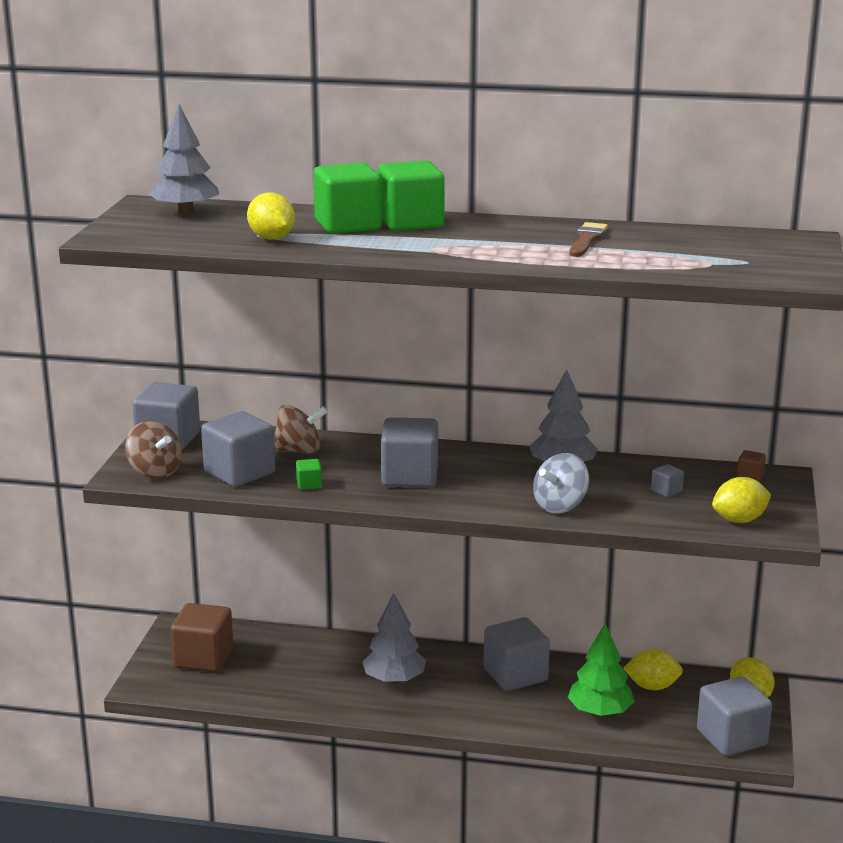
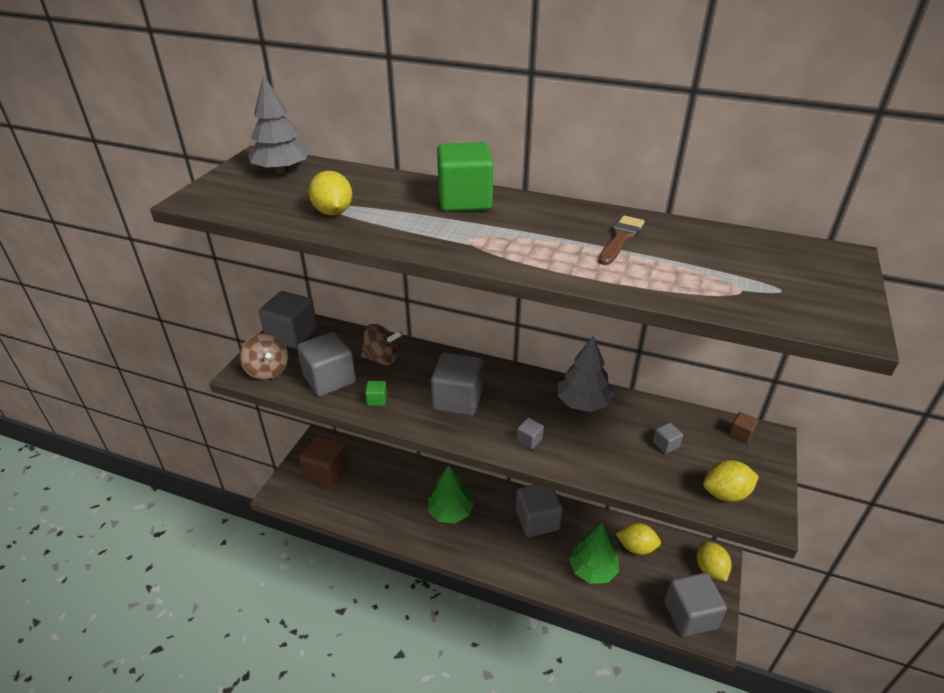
camera: 10 degrees right, 15 degrees up
green cube [313,163,382,234] -> none
grey tree [362,593,426,683] -> green tree [428,465,474,523]
grey spinning top [533,453,589,513] -> none
none -> grey cube [517,418,544,449]

